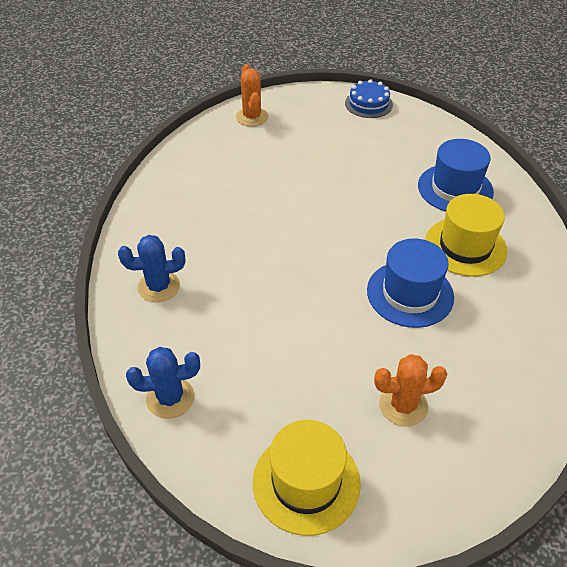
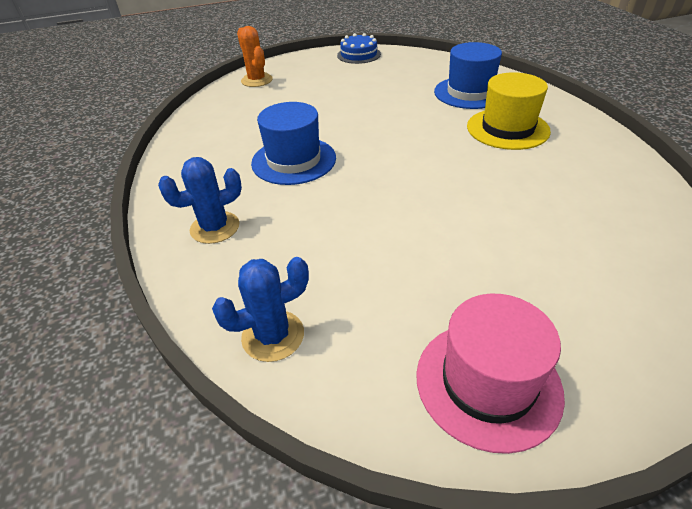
camera: 15 degrees left, 5 degrees down
yellow hat [253,420,361,536] -> pink hat [416,294,565,454]
blue hat [367,238,454,328] -> blue hat moved to [251,102,336,185]
orange cactus [374,354,447,427] -> none

